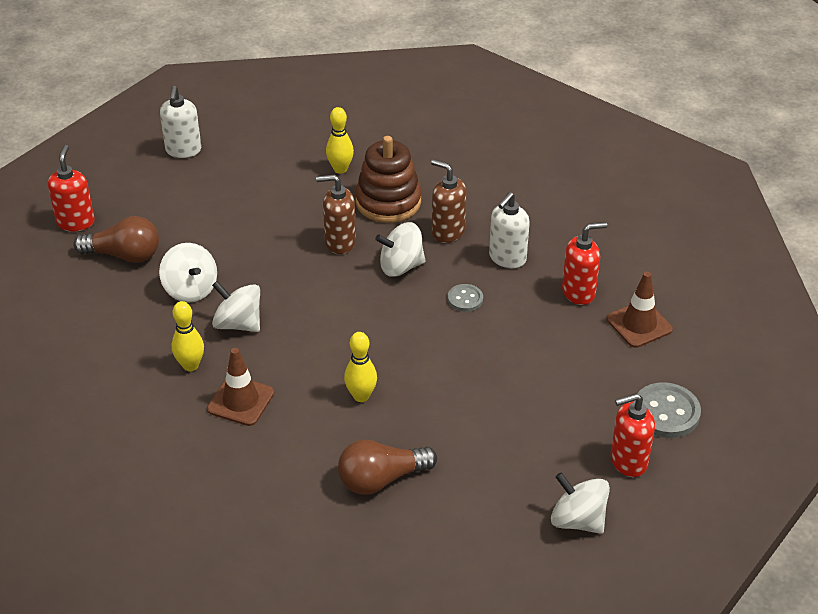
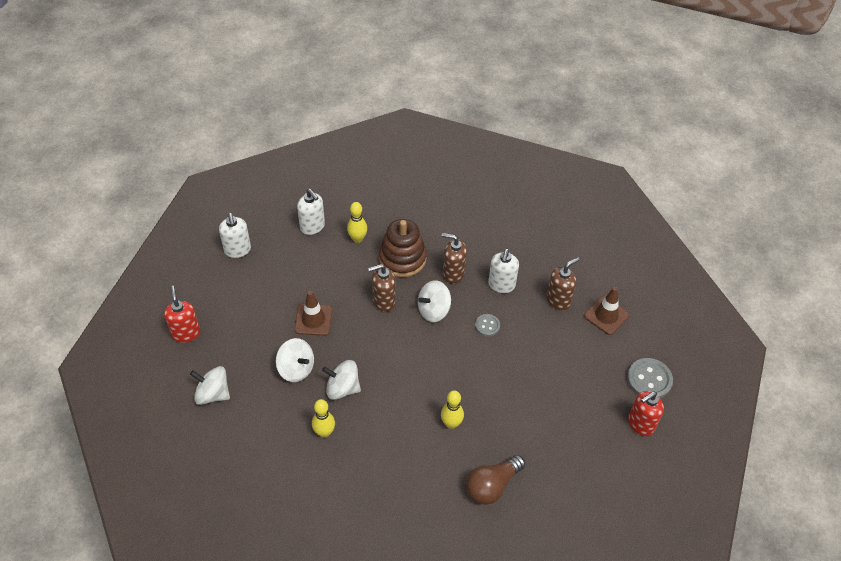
camera: 20 degrees left, 10 degrees up
brown light bulb [73,216,159,263] -> none
brown traffic cone [207,348,274,426] -> brown traffic cone moved to [294,291,333,336]
white spinning top [551,472,610,534] -> white spinning top moved to [190,366,230,405]
red soap dispenser [562,222,607,305] -> brown soap dispenser [546,257,579,311]
none -> white soap dispenser [297,189,325,235]

